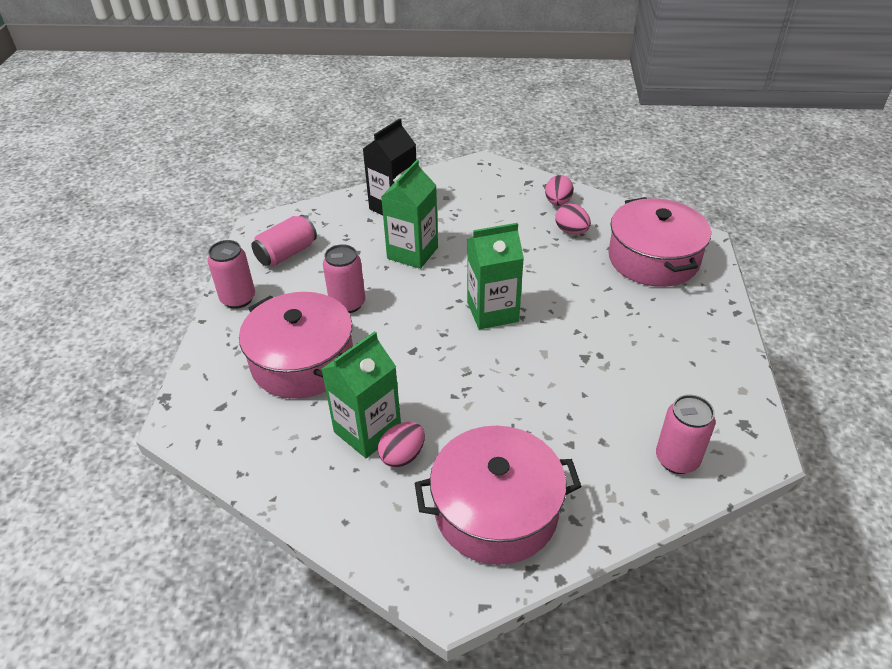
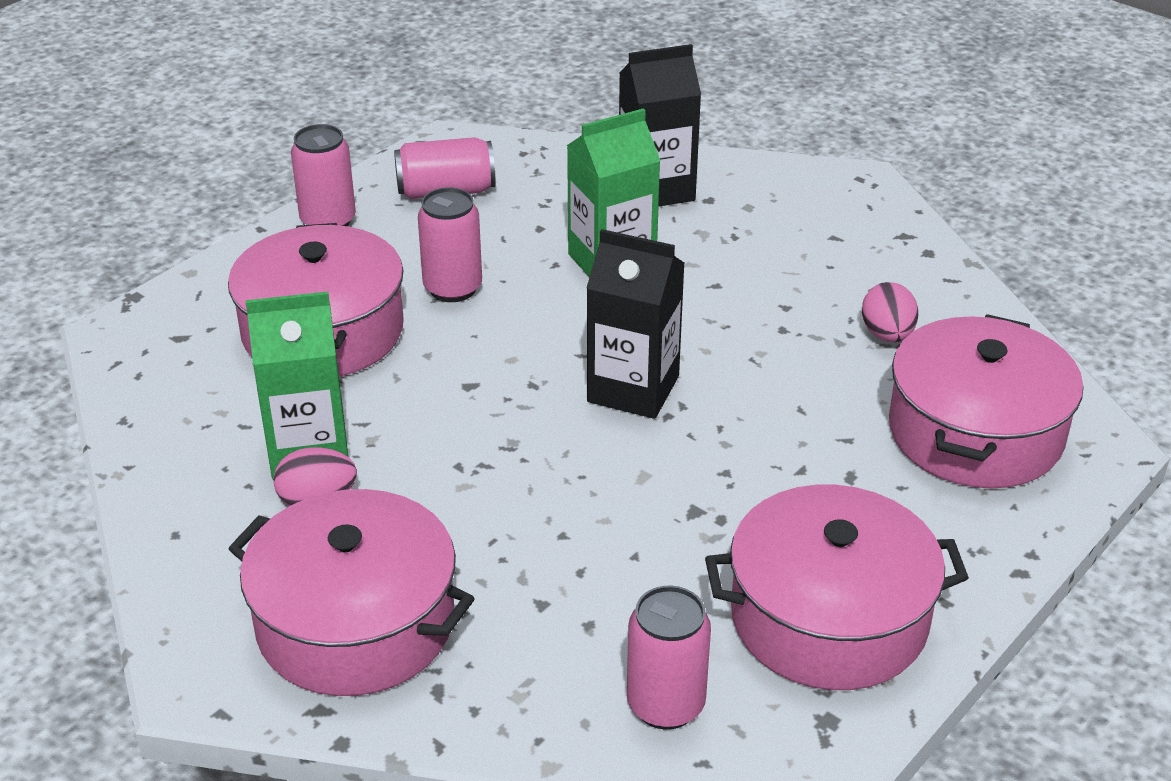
camera: 35 degrees right, 5 degrees down
green carton [467,223,524,330] -> black carton [587,229,685,419]
pink egg [545,175,574,206] -> none
none -> pink pot [705,485,969,690]

